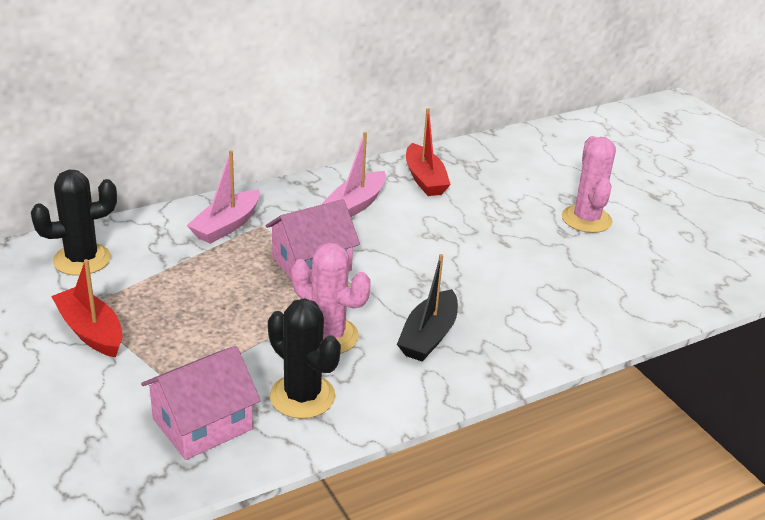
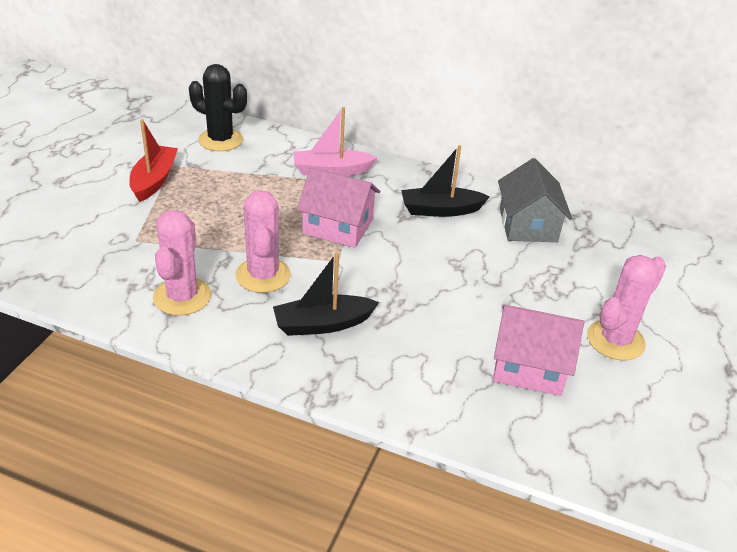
camera: 50 degrees right, 5 degrees up
pink house [141,346,261,460] -> pink house moved to [493,305,584,396]
black cactus [268,298,341,419] -> pink cactus [153,210,211,316]
pink boat [322,132,386,217] -> black boat [401,145,490,217]
red boat [406,108,451,196] -> grey house [498,158,572,242]

